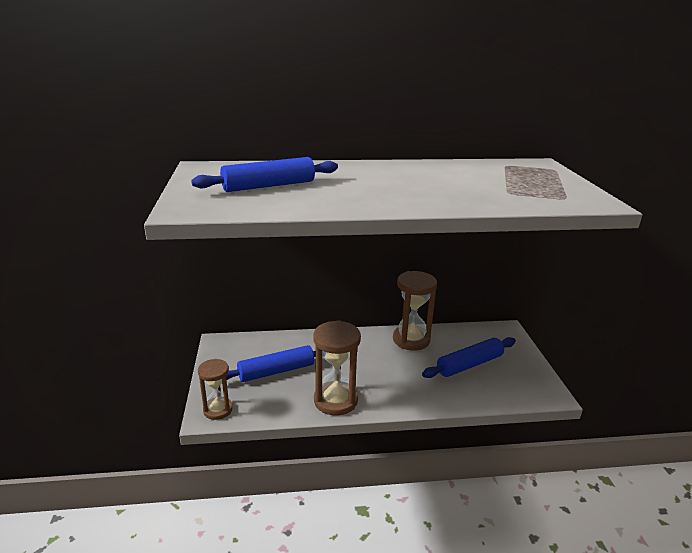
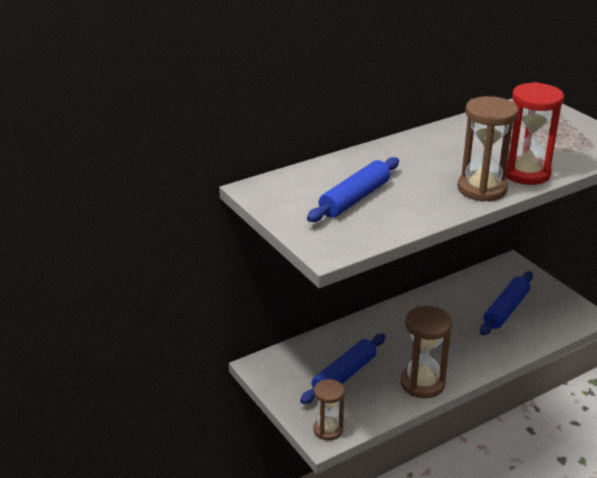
camera: 25 degrees left, 5 degrees up
brown hourglass [393,271,437,351] -> brown hourglass moved to [457,96,519,202]
none -> red hourglass [505,82,564,185]

